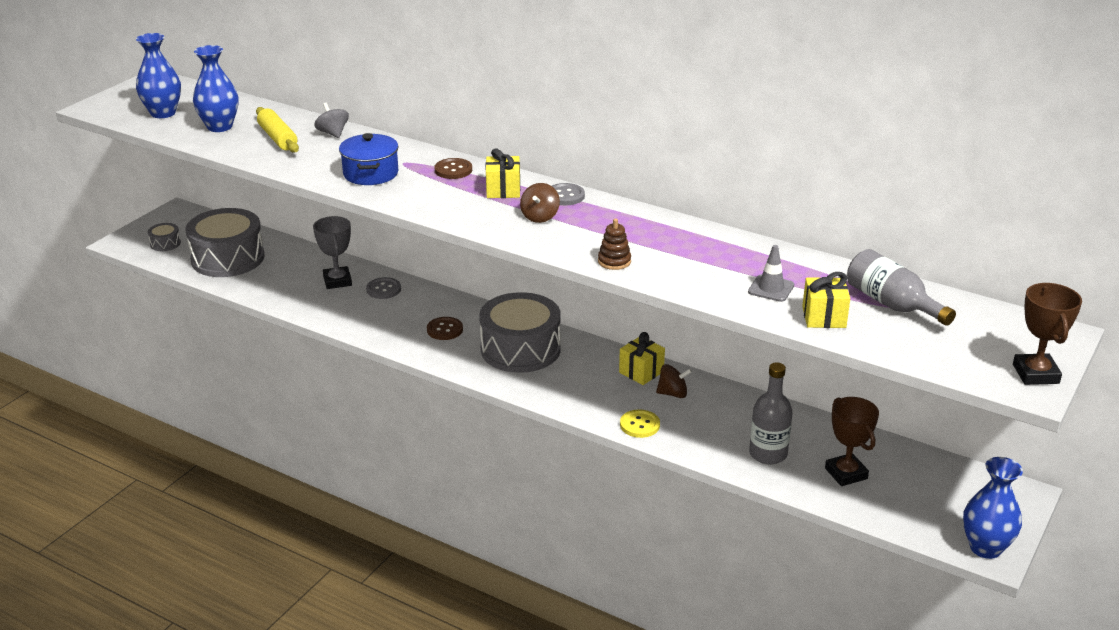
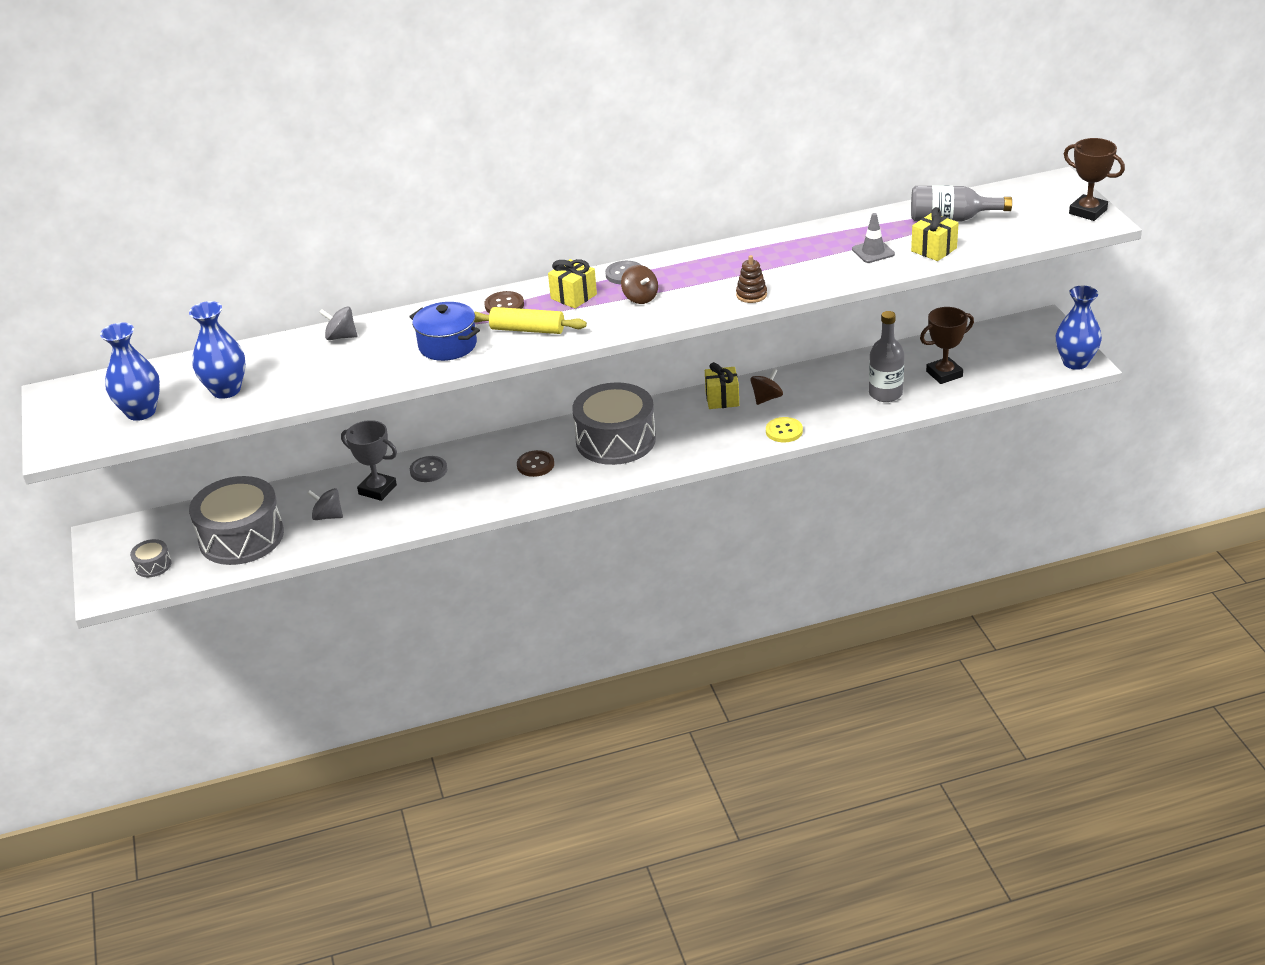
camera: 45 degrees left, 5 degrees up
yellow rolling pin [256,107,299,153] -> yellow rolling pin moved to [474,307,587,334]
brown trophy [825,397,879,486] -> brown trophy turned 45 degrees counterclockwise [920,307,974,384]
none -> grey spinning top [307,488,343,520]

